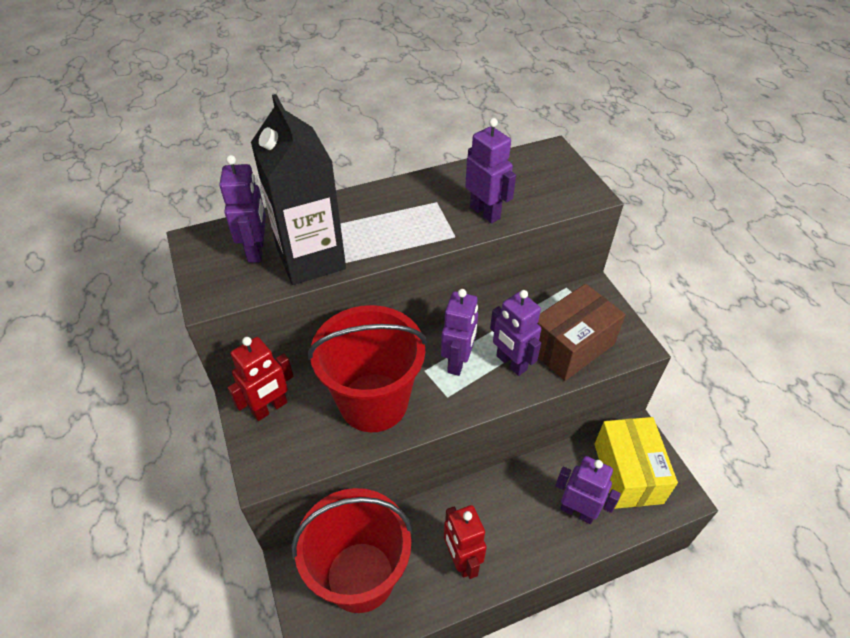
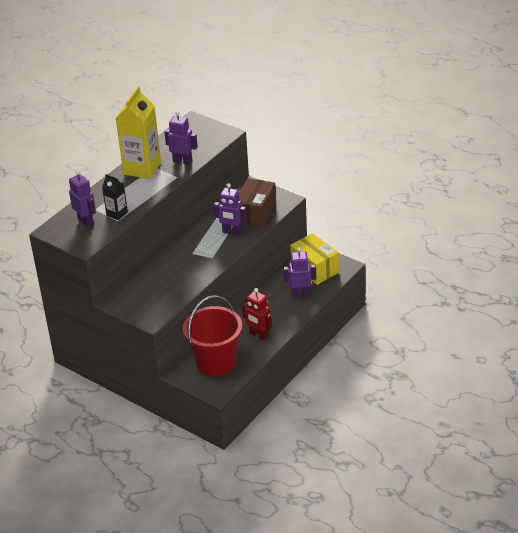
camera: 30 degrees left, 10 degrees down
red robot [228,337,294,421] -> none
black carton [251,94,346,285] -> black carton [102,174,128,220], size x0.51
red bucket [308,305,427,432] -> none
purple robot [441,289,478,376] -> none
none -> yellow carton [115,86,161,179]

